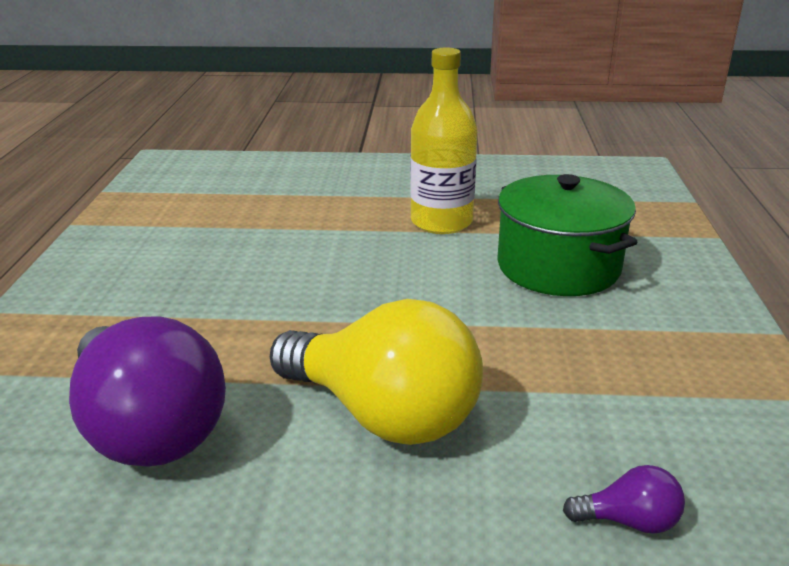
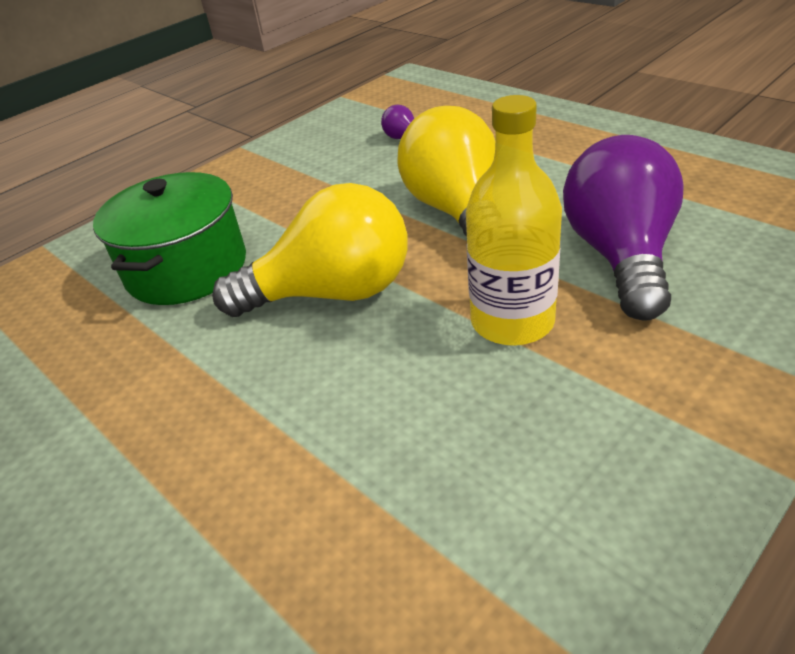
camera: 135 degrees left, 10 degrees up
yellow bottle [410,47,478,234] -> yellow bottle moved to [466,95,562,346]
none -> yellow light bulb [212,183,407,317]

